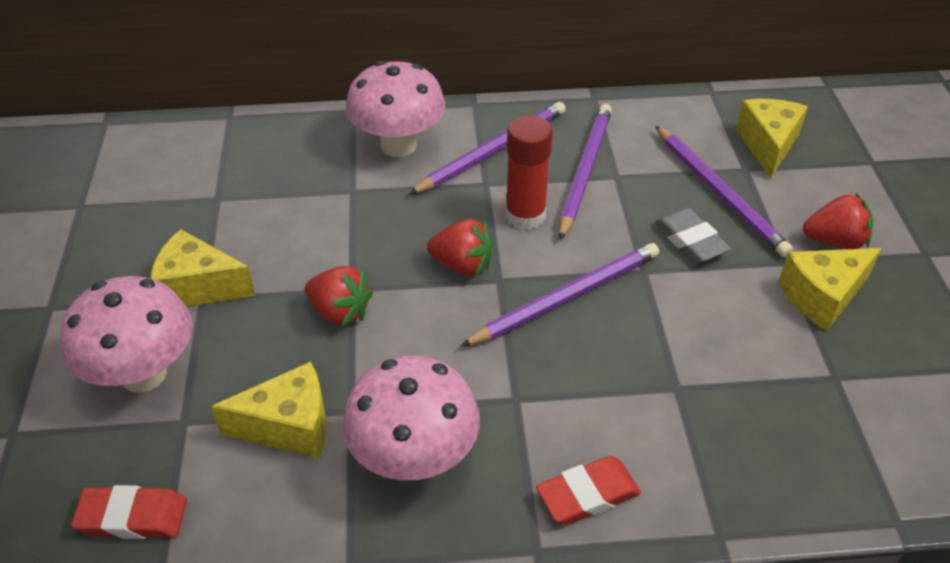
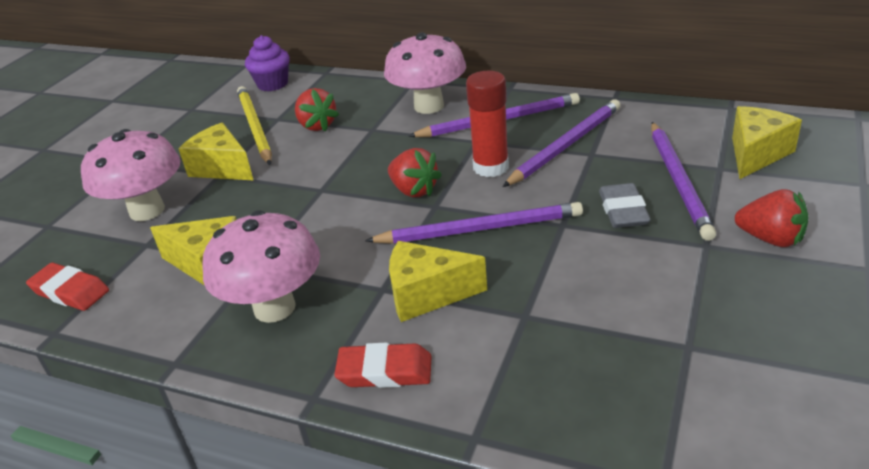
camera: 30 degrees right, 10 degrees down
red strawberry [305,266,373,327] -> red strawberry moved to [295,88,339,131]
yellow cheese [779,248,882,331] -> yellow cheese moved to [389,241,487,322]
none -> yellow pencil [237,86,272,165]
none -> purple cupcake [245,35,290,91]

